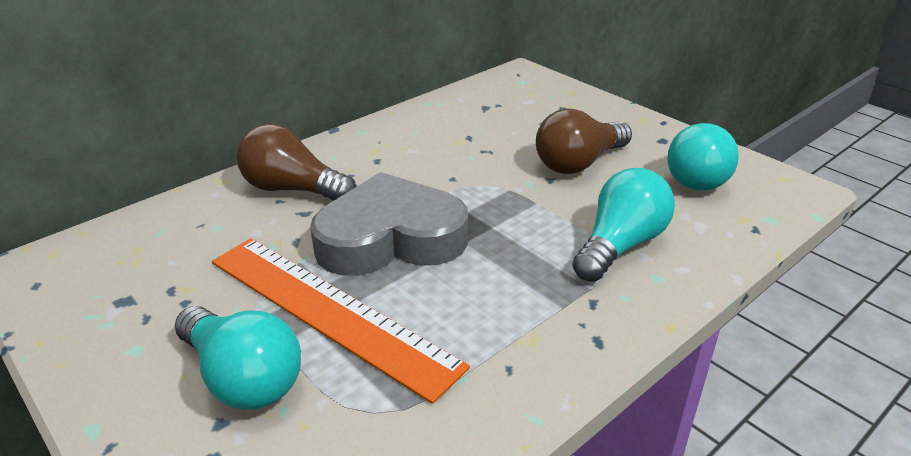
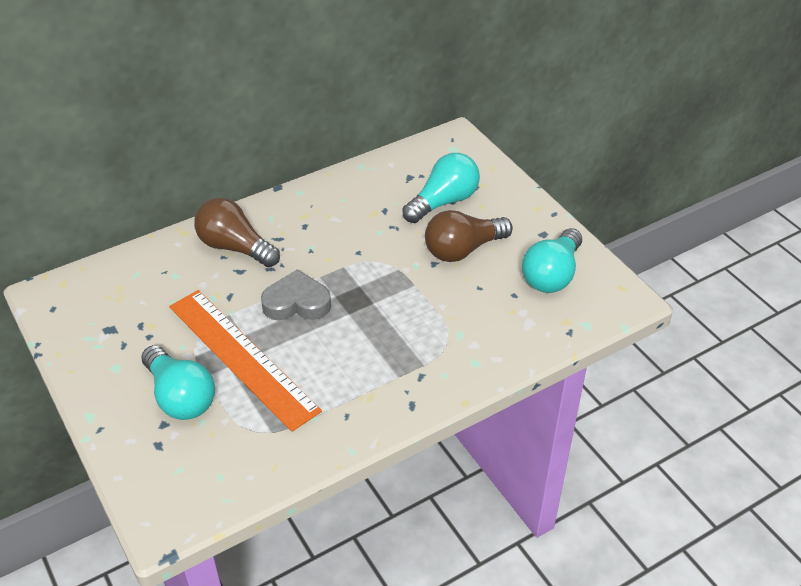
camera: 10 degrees right, 10 degrees up
grey heart [310,172,468,276] -> grey heart [261,269,331,321], size x0.62
turquoise light bulb [572,168,675,282] -> turquoise light bulb moved to [402,153,480,223]

